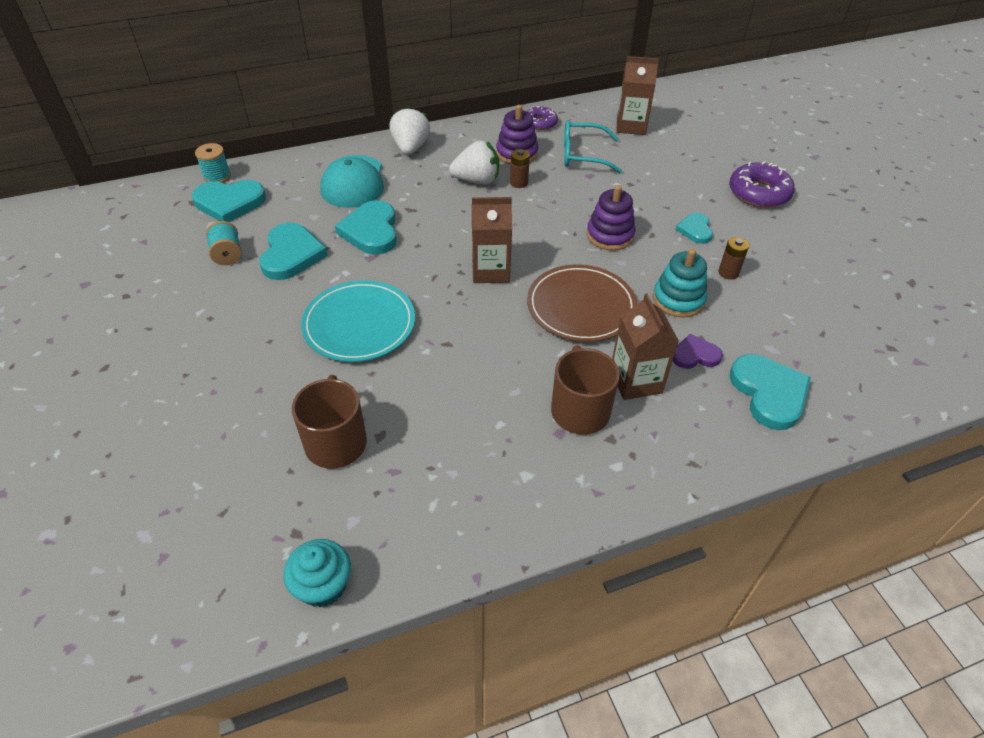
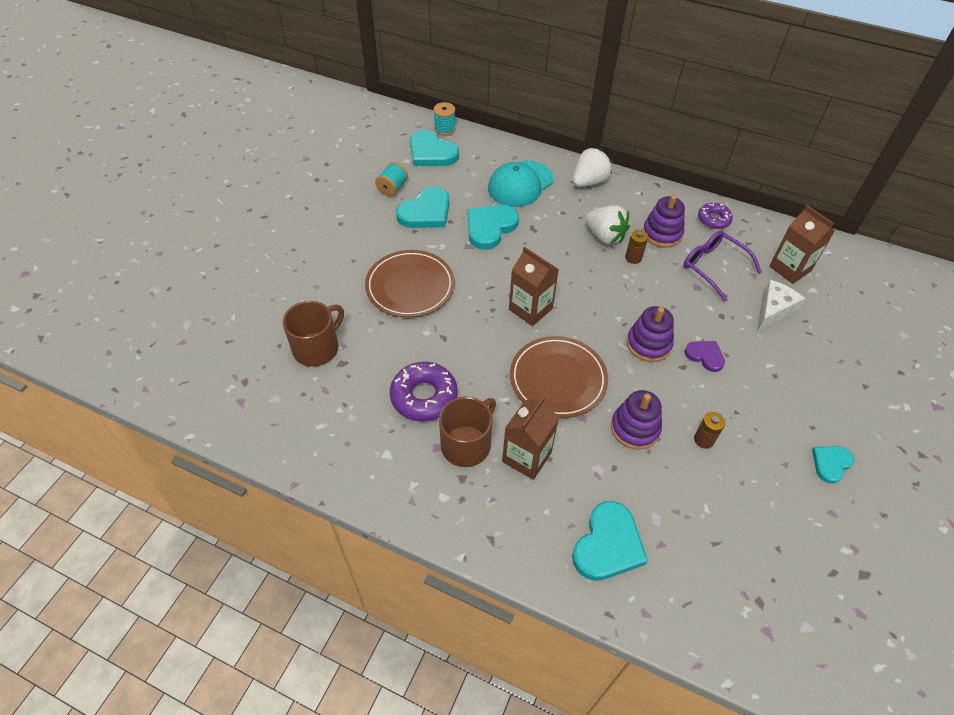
camera: 45 degrees right, 5 degrees up
turquoise cupcake [283,539,351,608] -> none
turquoise plate [301,280,415,362] -> brown plate [365,250,455,317]
turquoise glasses [564,120,622,173] -> purple glasses [683,231,762,302]
turquoise stacking toy [653,249,707,318] -> purple stacking toy [611,390,662,450]
purple heart [673,334,723,369] -> purple heart moved to [685,341,725,372]
turquoise heart [675,212,713,244] -> turquoise heart moved to [812,446,855,484]
purple donut [729,161,795,208] -> purple donut moved to [390,362,457,422]
none -> white cheese [757,280,805,332]

